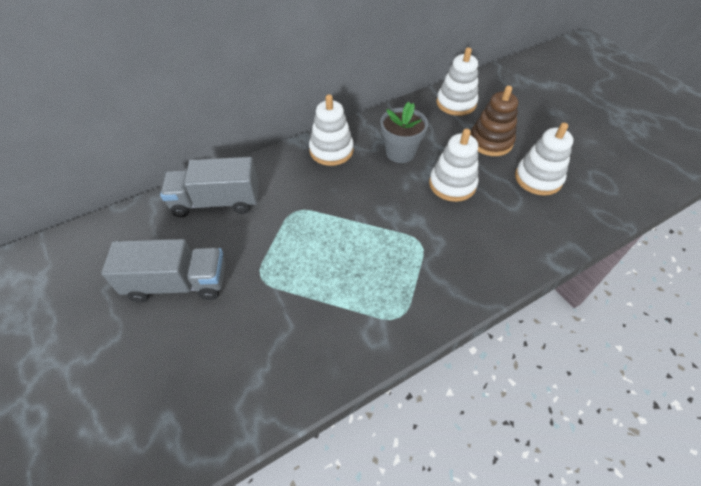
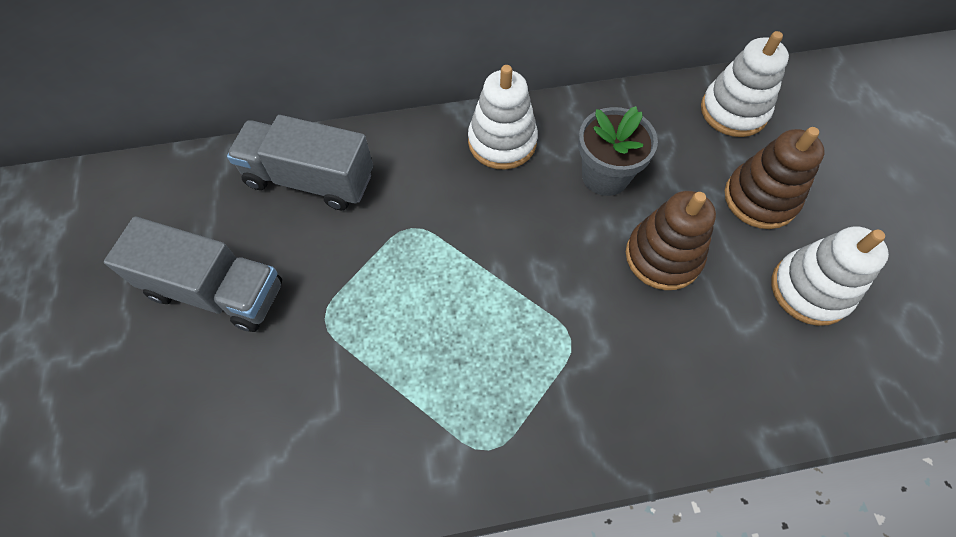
camera: 20 degrees right, 10 degrees up
white stacking toy [429,128,479,202] -> brown stacking toy [626,191,716,290]

